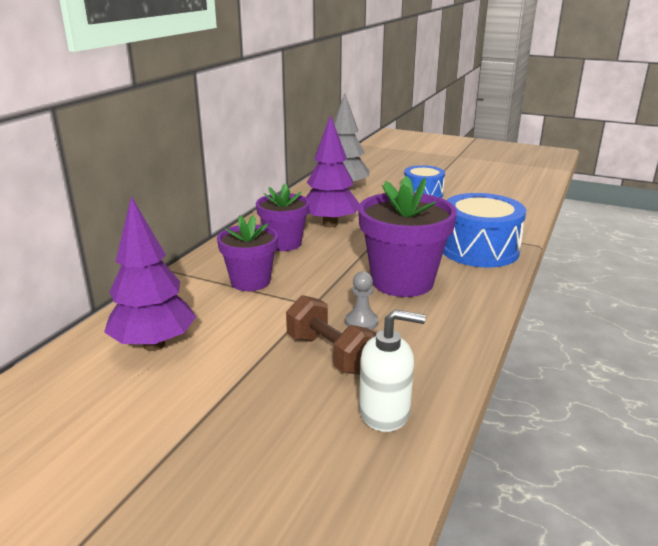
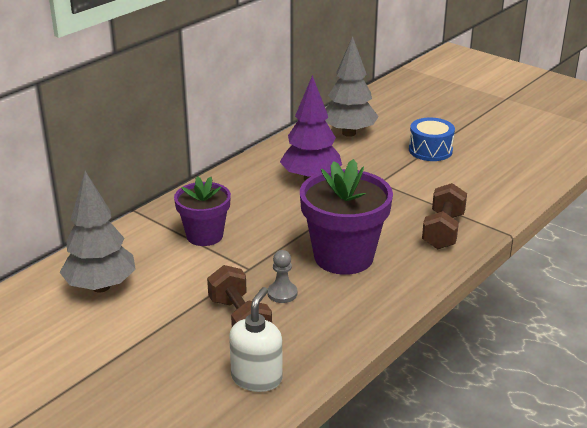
camera: 15 degrees right, 5 degrees up
purple tree [104,196,196,351] -> grey tree [60,171,136,292]
purple flower pot [256,183,309,251] -> none
white soap dispenser [359,309,426,432] -> white soap dispenser turned 90 degrees counterclockwise [229,287,283,392]
blue drum [443,193,526,268] -> brown dumbbell [422,183,467,249]

